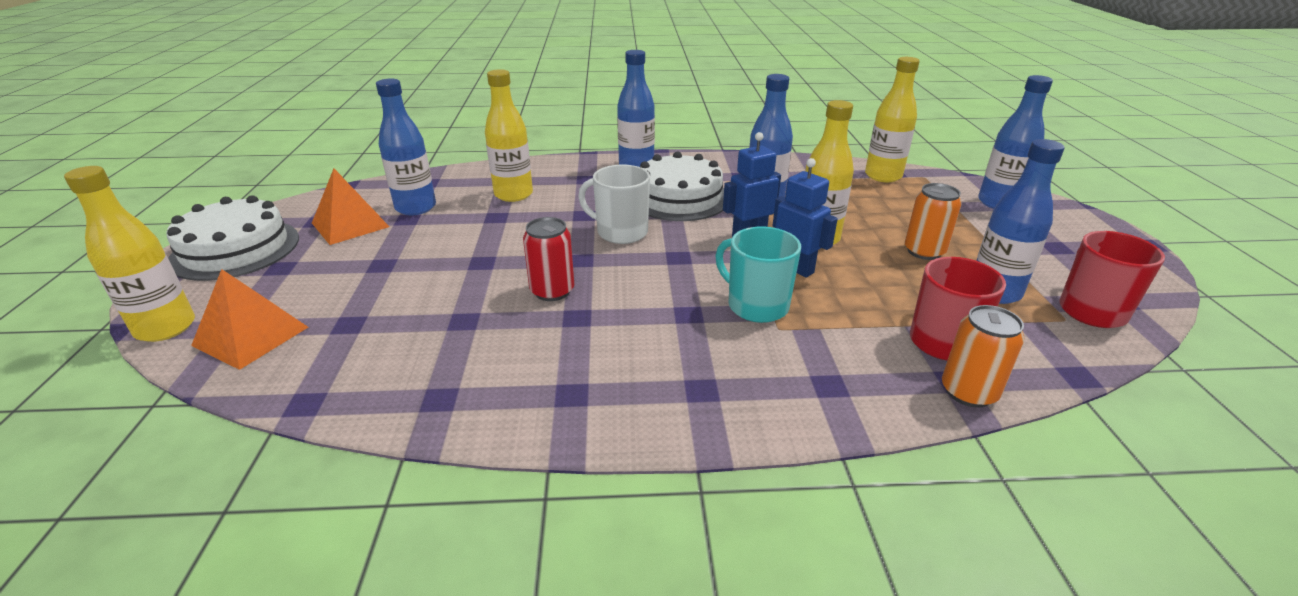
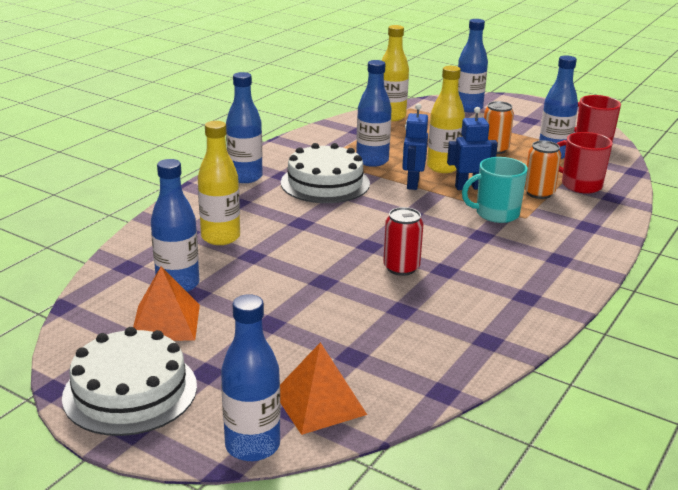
camera: 55 degrees left, 5 degrees down
yellow bottle [64,166,195,342] -> blue bottle [221,294,280,461]
white mug [578,165,650,244] -> none
orange can [942,305,1025,408] -> orange can moved to [524,141,561,199]

